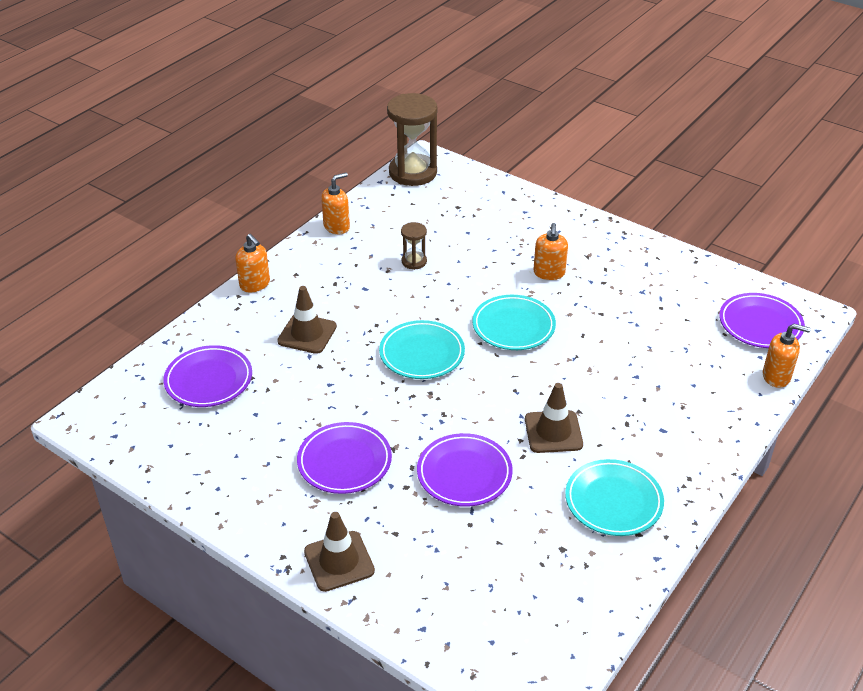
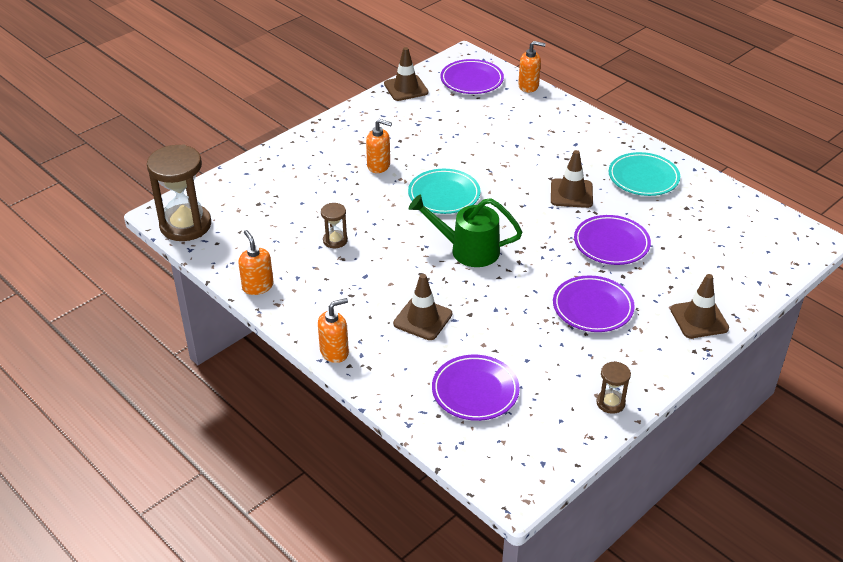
camera: 80 degrees left, 0 degrees up
turquoise plate [379,320,465,379] -> green watering can [408,195,522,267]
orange soap dispenser [763,324,811,388] -> orange soap dispenser turned 75 degrees clockwise [518,41,546,92]
none -> brown traffic cone [384,47,428,101]
none -> brown hourglass [596,361,631,414]

